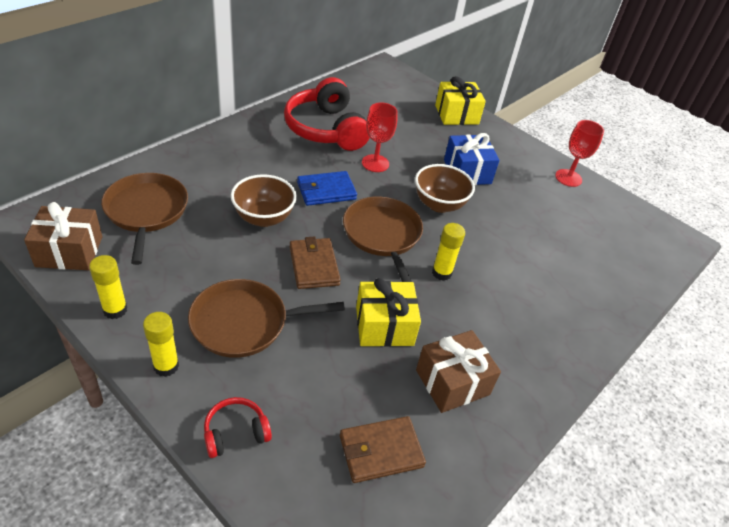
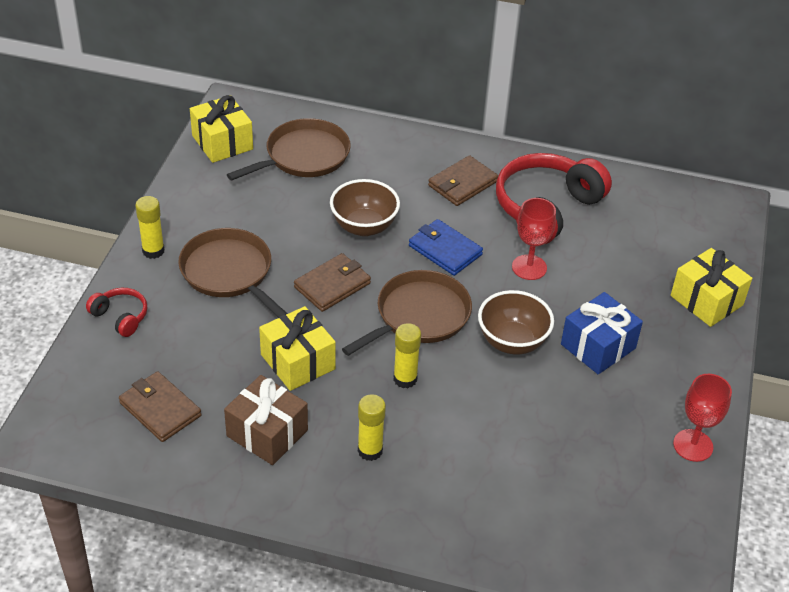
camera: 65 degrees right, 0 degrees up
brown gift [24,202,102,270] -> yellow gift [190,95,253,163]
yellow glue stick [89,255,128,319] -> yellow glue stick moved to [358,394,386,461]
none -> brown wallet [428,155,498,206]

